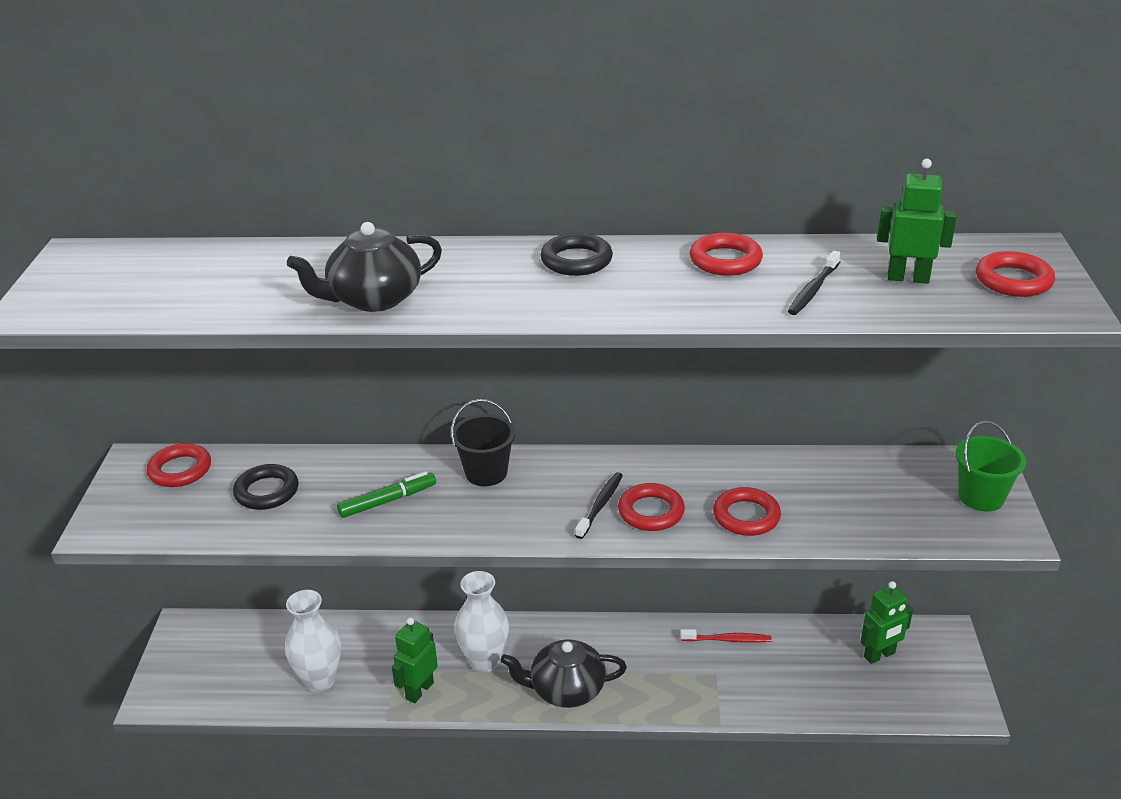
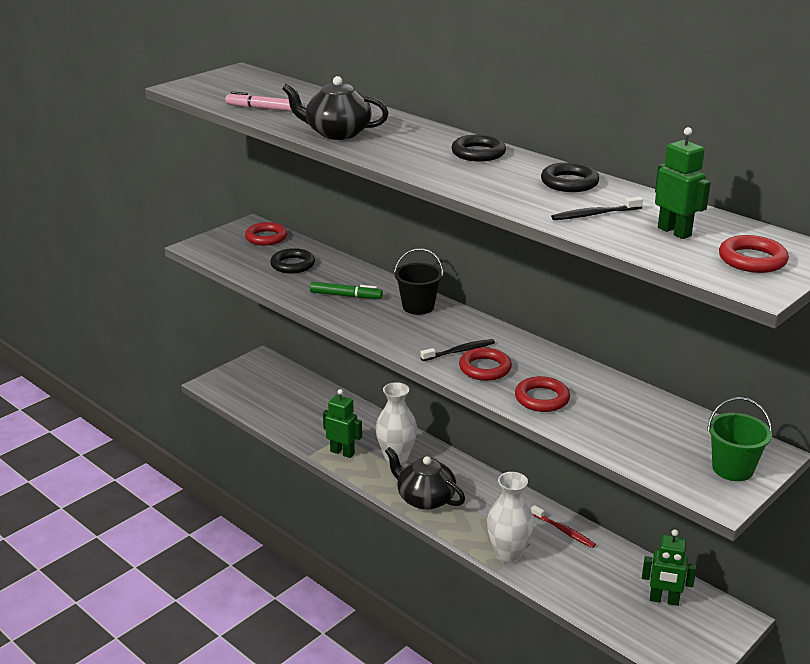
camera: 40 degrees right, 5 degrees down
white vase [285,590,341,692] -> white vase moved to [487,472,534,563]
green robot [392,617,438,703] -> green robot turned 45 degrees clockwise [323,389,362,458]
red ring [690,233,763,276] -> black ring [541,162,599,192]
none -> pink marker [225,91,292,111]

